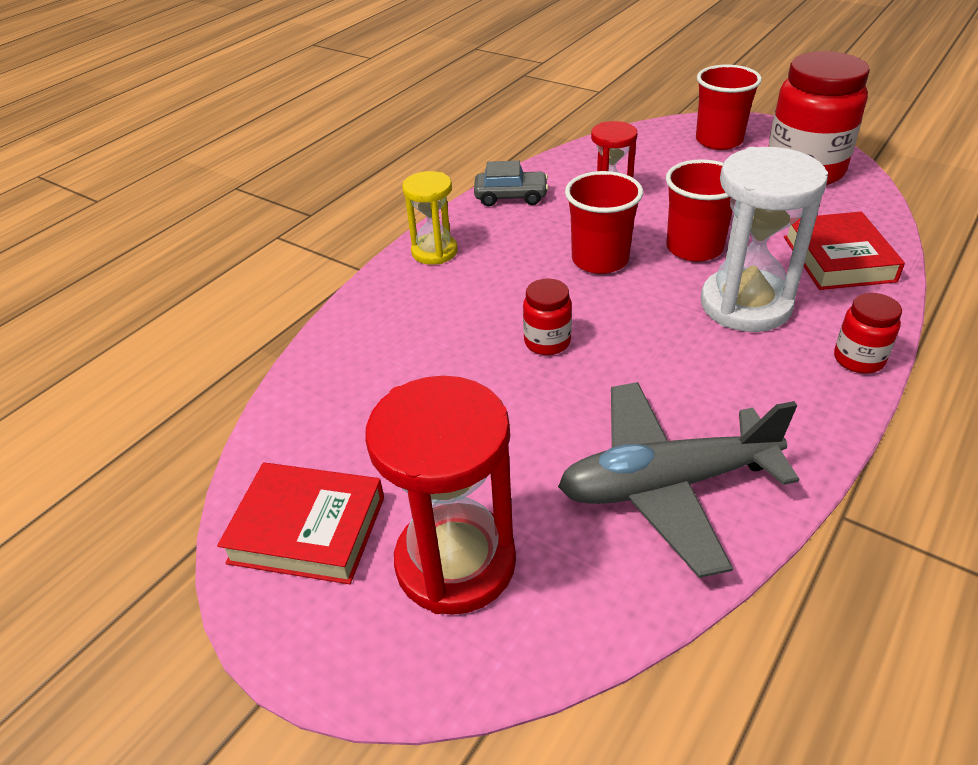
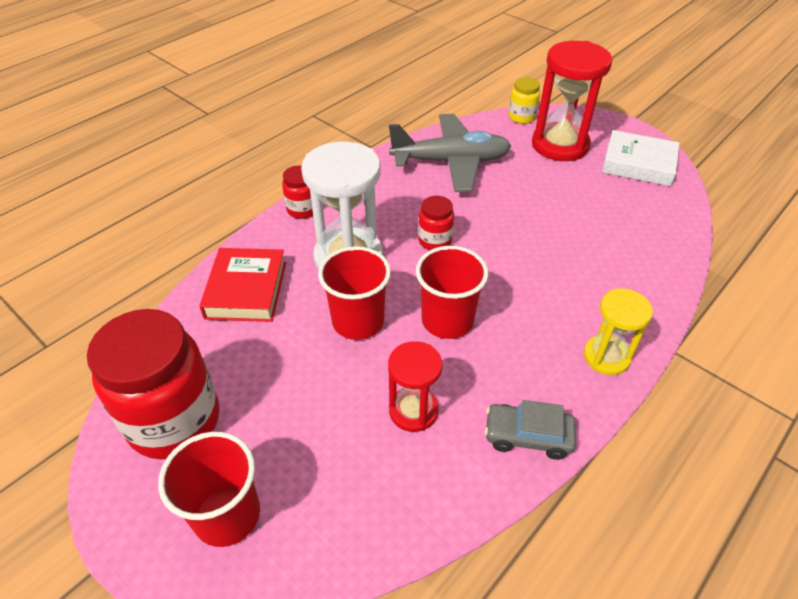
camera: 175 degrees left, 5 degrees up
red book [217,463,384,584] -> white book [602,130,679,186]
red jar [523,279,572,355] -> red jar moved to [418,196,454,250]
none -> yellow jar [509,77,540,124]

